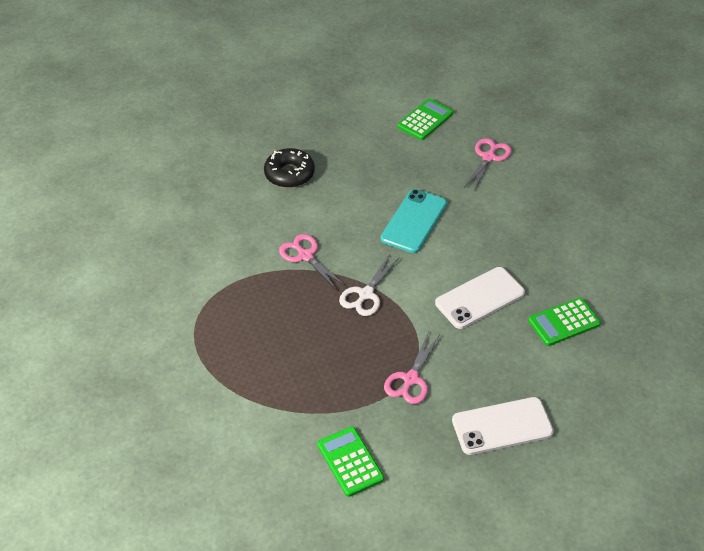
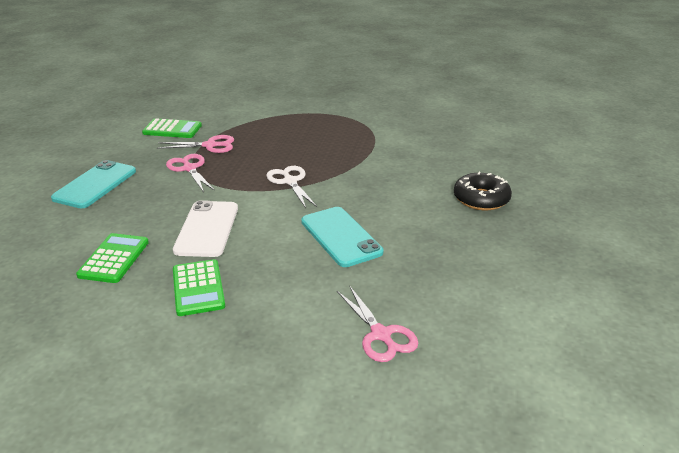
camera: 125 degrees right, 15 degrees down
pink scissors [279,234,346,290] -> pink scissors moved to [157,135,234,153]
green calculator [397,99,453,140] -> green calculator moved to [173,259,225,316]
white phone [452,397,554,455] -> turquoise phone [51,160,136,208]

